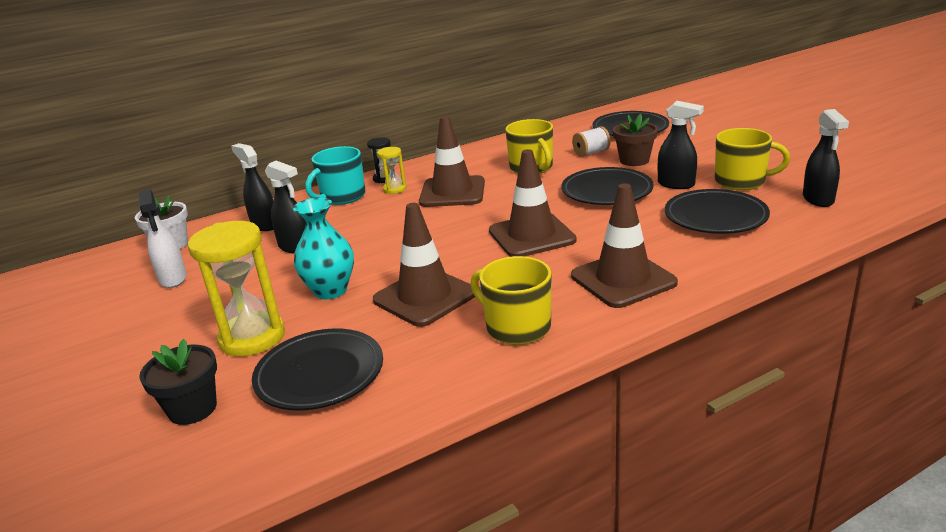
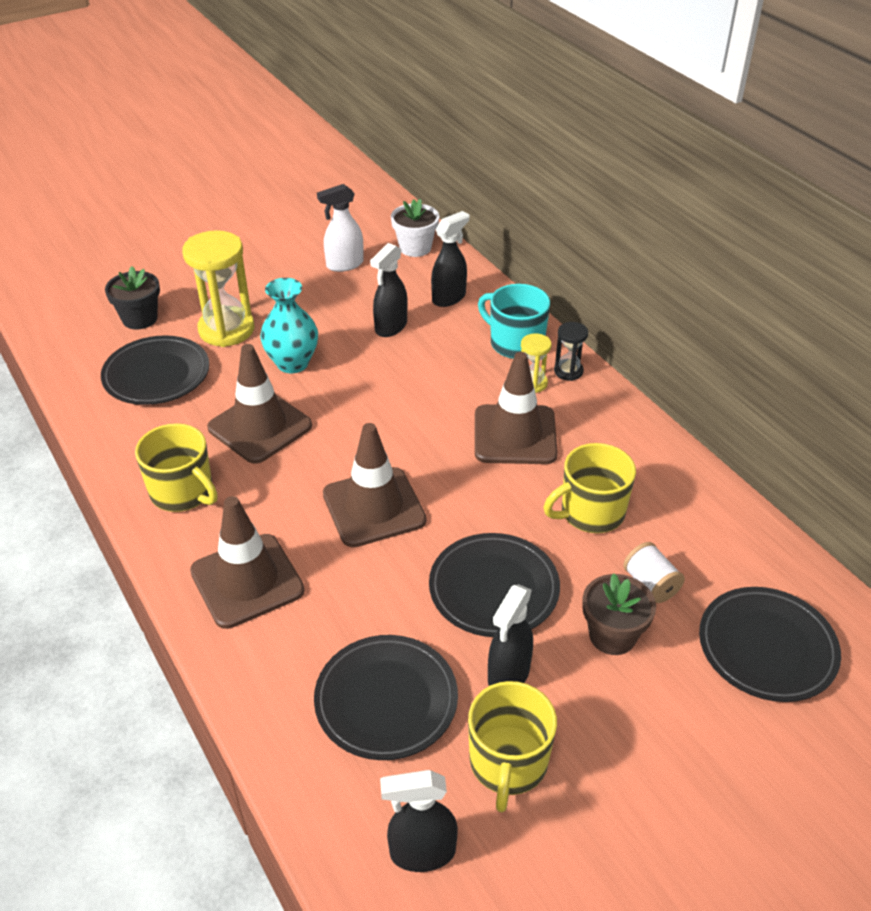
camera: 85 degrees right, 15 degrees up
yellow mug [470,256,551,345] -> yellow mug turned 90 degrees clockwise [135,423,218,512]

